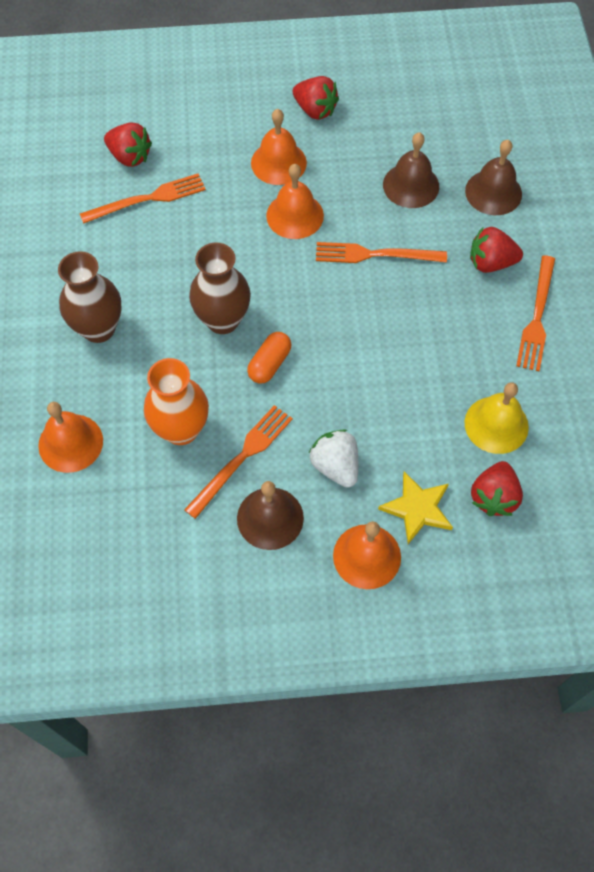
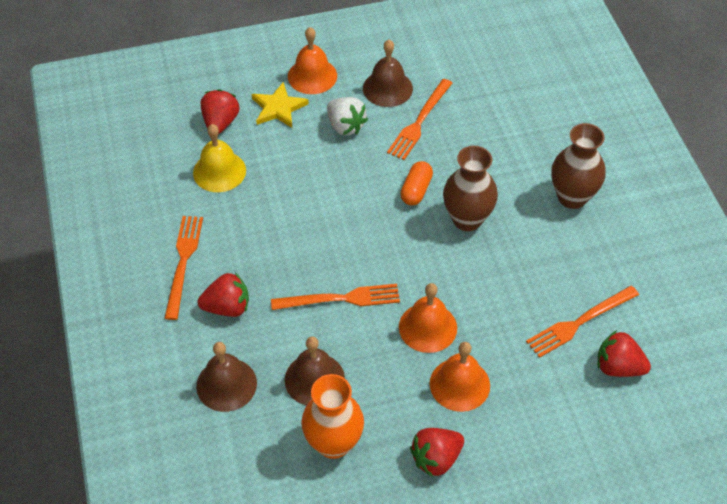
camera: 170 degrees right, 10 degrees down
orange bell [38,402,103,473] -> none
orange vase [144,358,209,445] -> orange vase moved to [301,374,364,459]
red strawberry [293,76,339,120] -> red strawberry turned 60 degrees counterclockwise [410,428,464,477]

